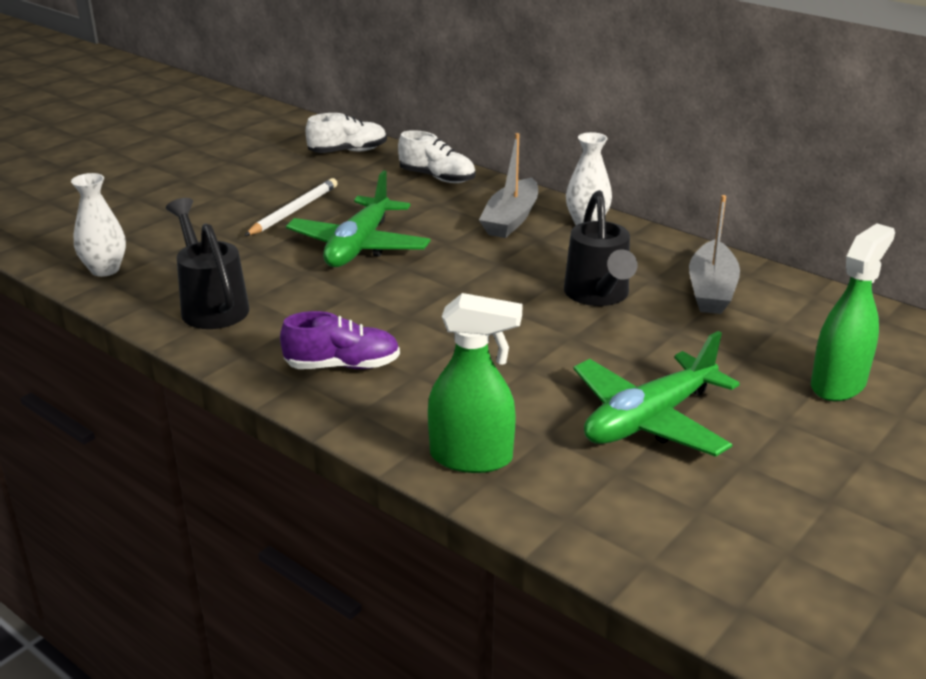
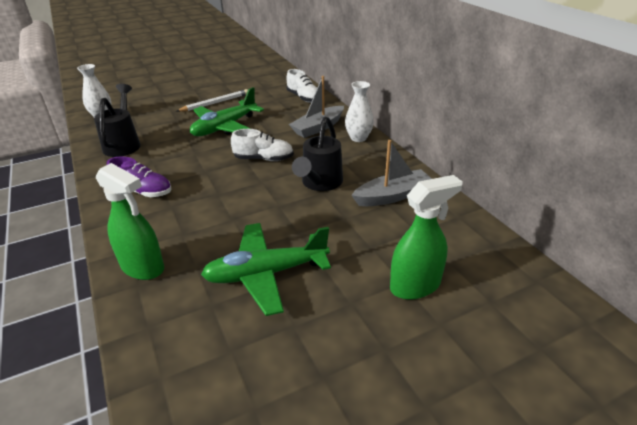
camera: 25 degrees right, 5 degrees up
white shoe [306,113,387,153] -> white shoe moved to [231,129,294,161]
grey boat [689,195,740,314] -> grey boat turned 150 degrees counterclockwise [351,140,432,206]

